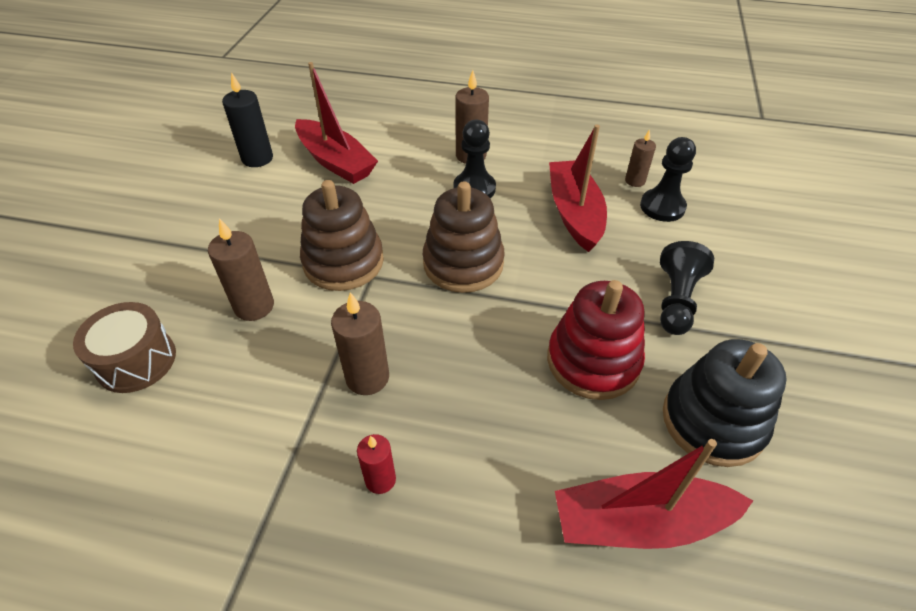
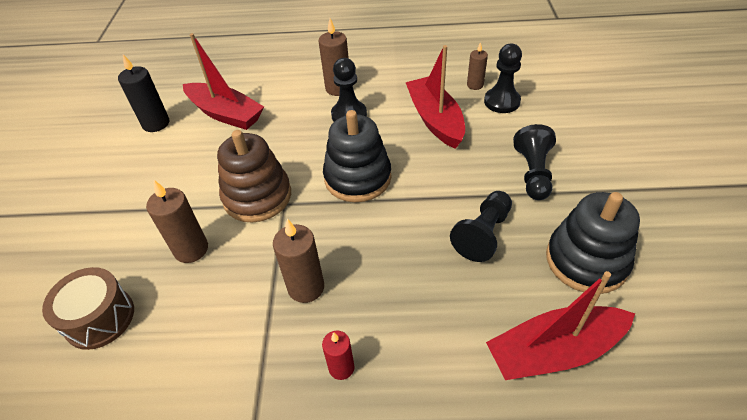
camera: 10 degrees left, 0 degrees up
brown stacking toy [423,182,505,293] -> black stacking toy [323,110,392,202]
red stacking toy [547,280,645,400] -> black pawn [450,191,512,262]

